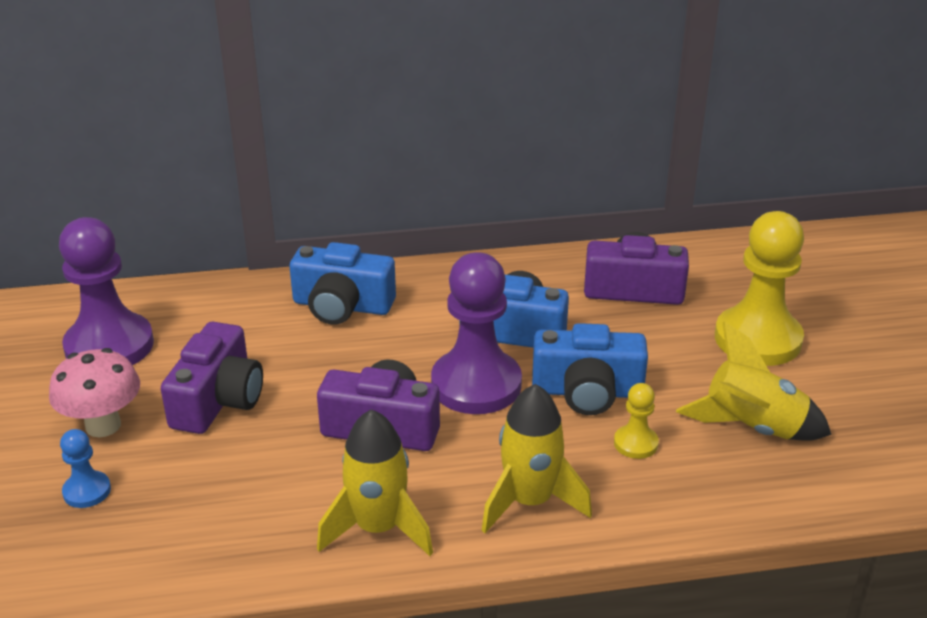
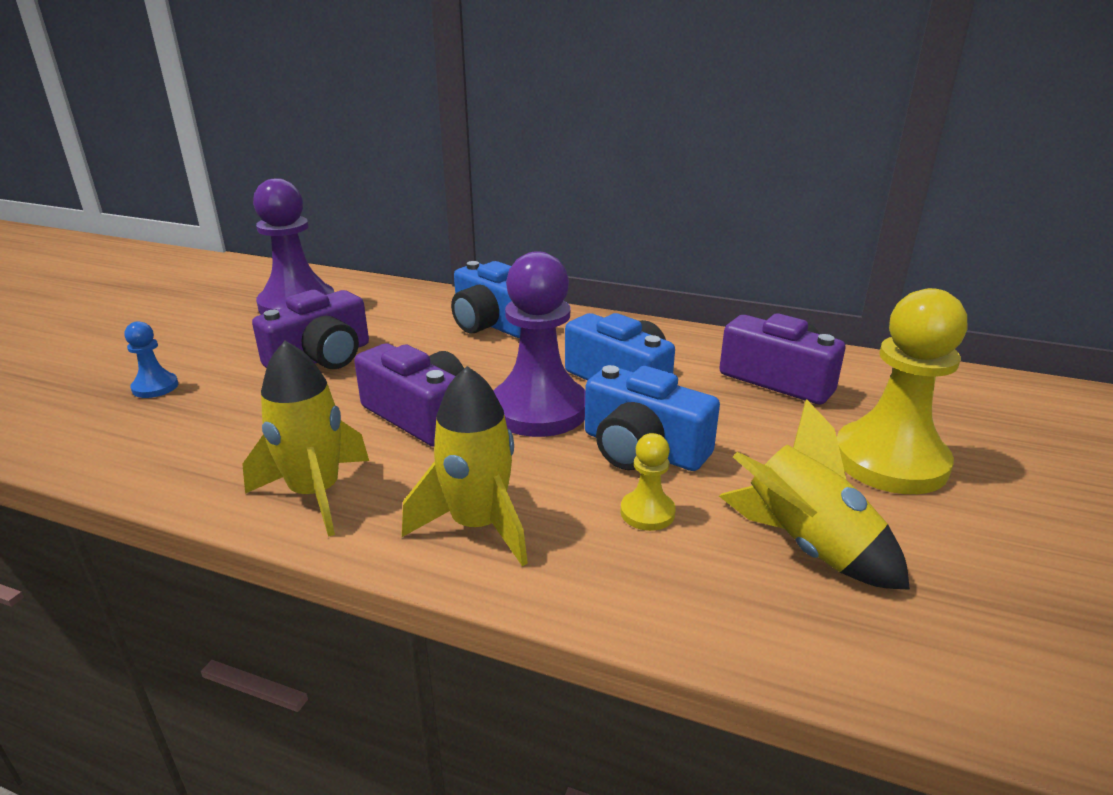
camera: 30 degrees right, 5 degrees down
pink mushroom [49,348,140,437] -> none

